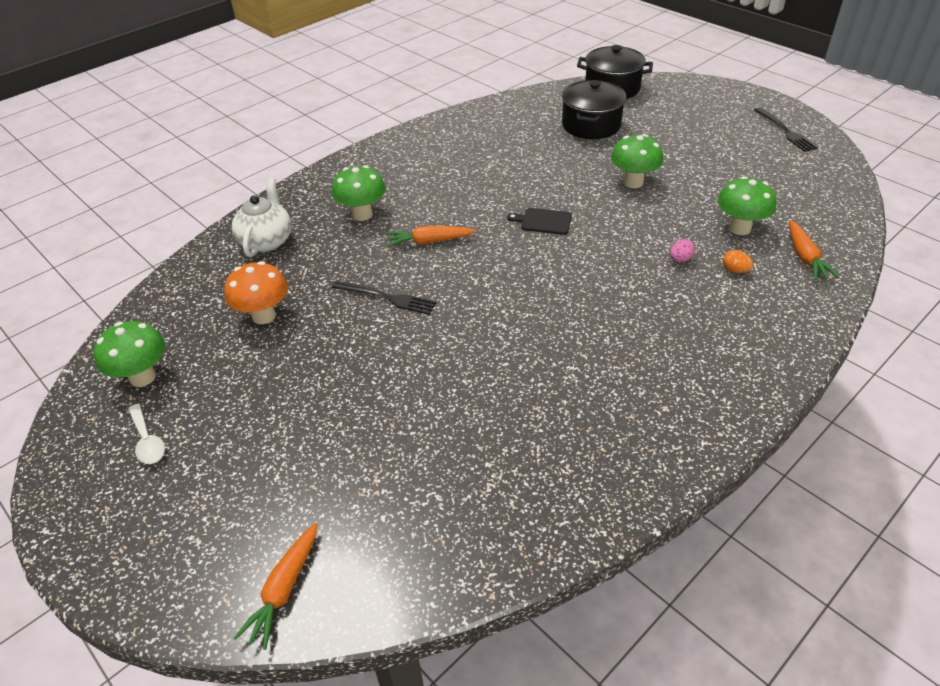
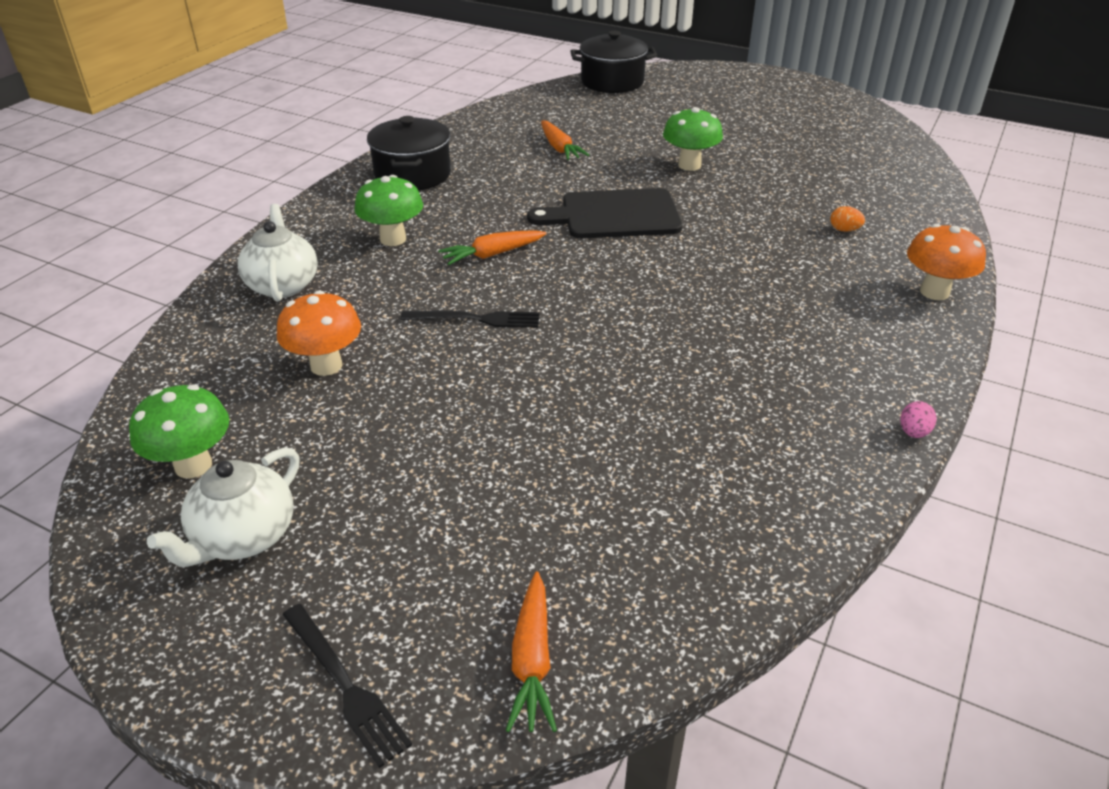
camera: 20 degrees left, 5 degrees down
white spoon [128,404,165,464] -> white teapot [147,447,300,567]
black cutting board [507,208,572,235] -> black cutting board [527,188,682,239], size x1.99
black pot [562,80,626,139] -> black pot moved to [367,116,451,191]
pink egg [670,239,695,262] -> pink egg moved to [900,401,936,438]
green mushroom [718,176,776,235] -> none
black fork [754,107,818,152] -> black fork moved to [283,604,412,768]
orange carrot [789,220,839,280] -> orange carrot moved to [541,120,589,160]
none -> orange mushroom [907,224,986,300]

